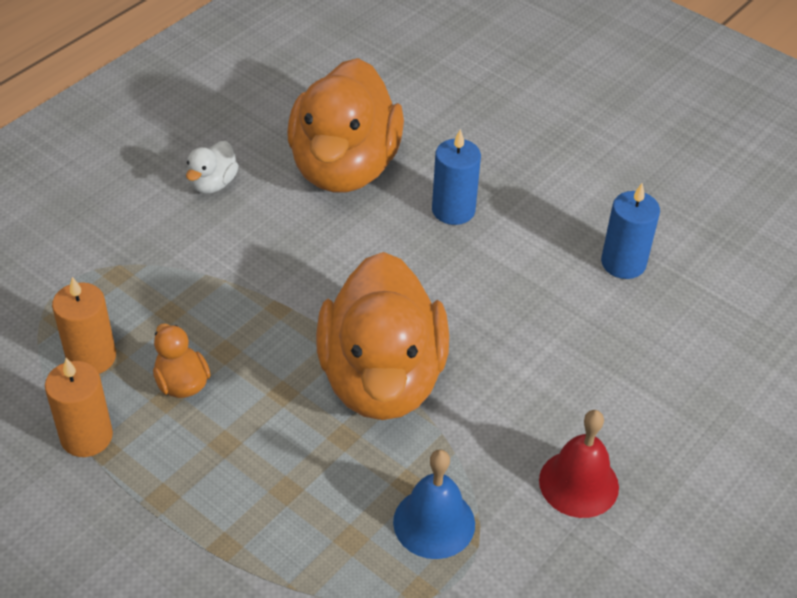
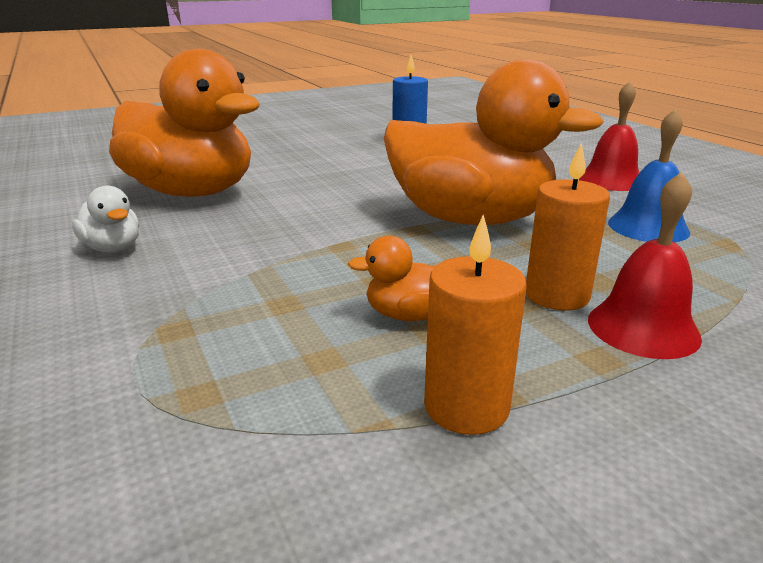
camera: 65 degrees left, 20 degrees down
orange candle [52,277,116,374] -> orange candle moved to [526,143,610,310]
blue candle [432,129,481,225] -> none
none -> red bell [588,172,702,359]

